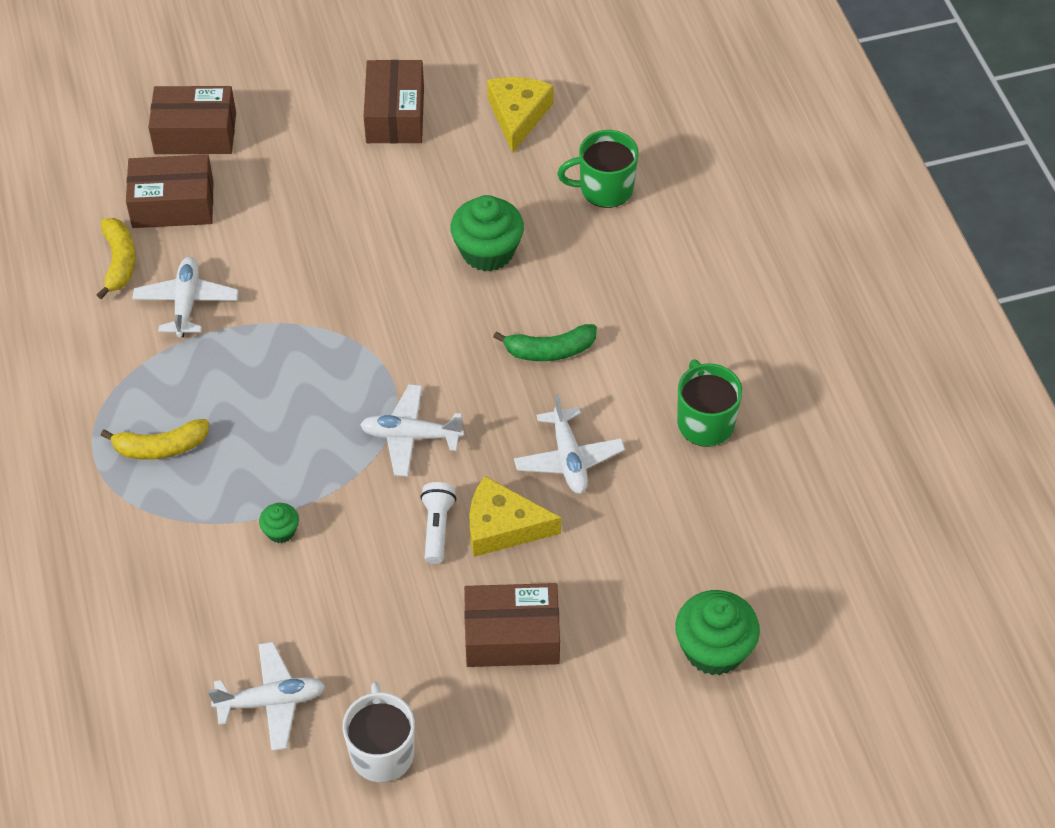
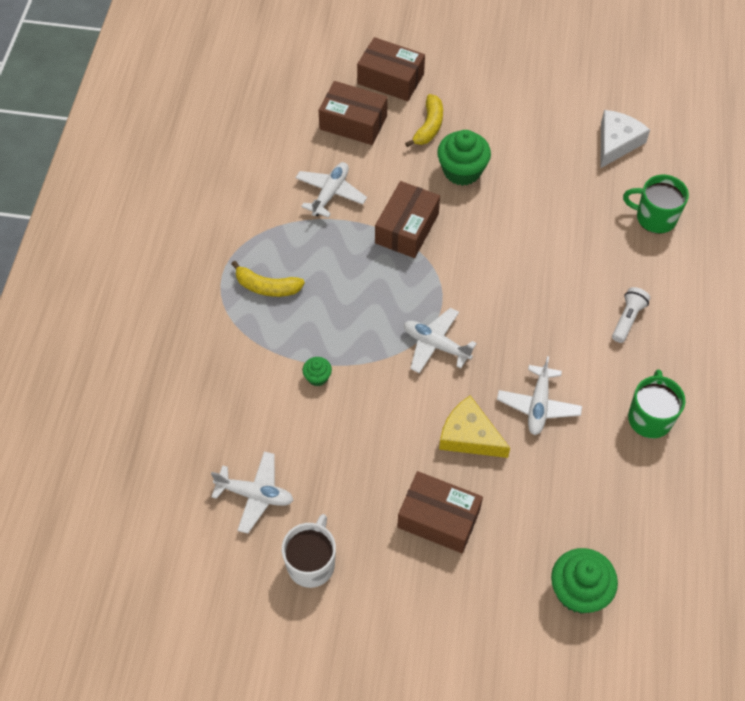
camera: 25 degrees right, 5 degrees up
yellow banana [97,218,136,299] -> yellow banana moved to [405,94,443,147]
brown box [364,60,424,144] -> brown box moved to [375,181,440,258]
white flashlight [420,482,456,564] -> white flashlight moved to [612,287,650,343]
green cupcake [451,195,524,272] -> green cupcake moved to [437,130,491,186]
yellow cheese [487,77,554,153] -> white cheese [600,110,650,168]
green banana [493,324,597,361] -> none

